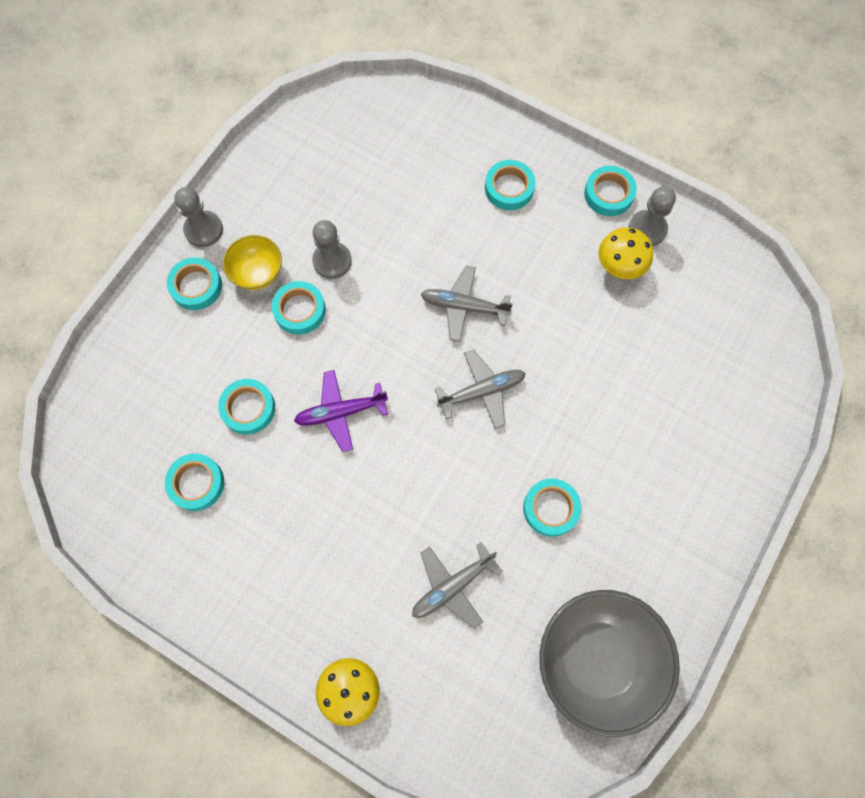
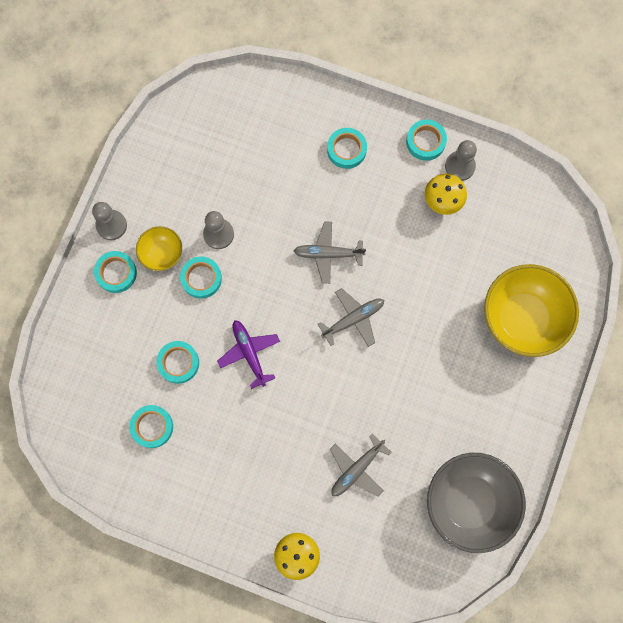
camera: 10 degrees left, 5 degrees up
purple plane [294,370,388,452] -> purple plane turned 90 degrees clockwise [217,320,280,389]
turquoise tape [523,479,581,537] -> none
none -> yellow bowl [484,264,579,357]

